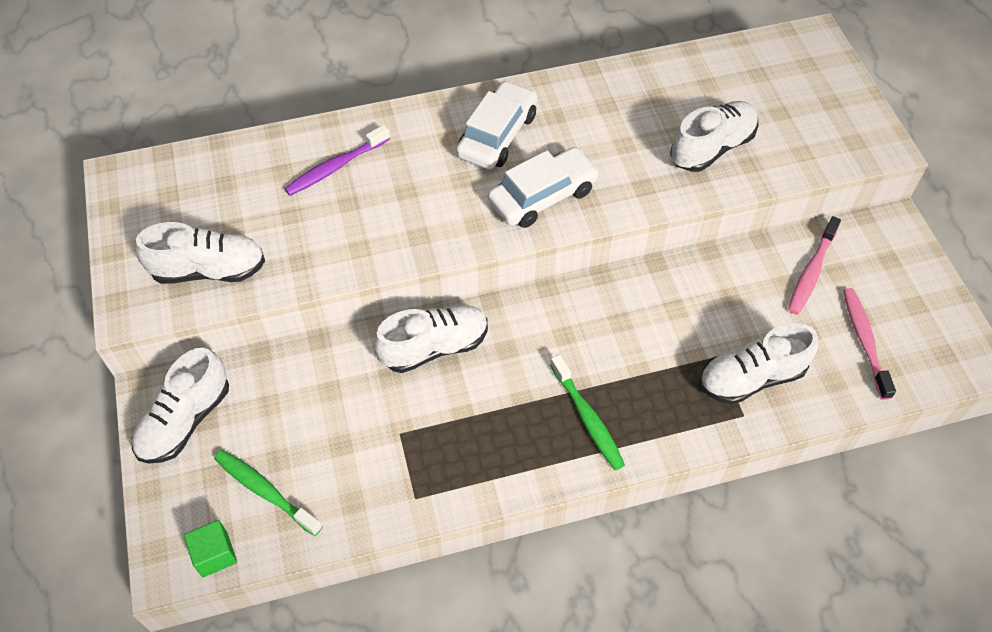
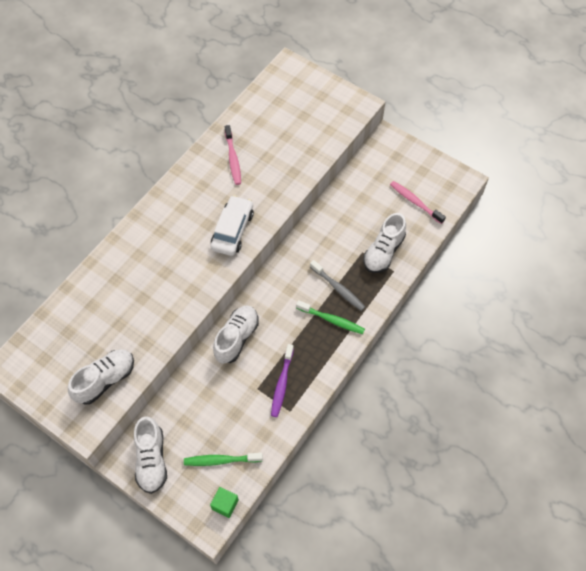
camera: 40 degrees left, 5 degrees up
purple toothbrush [284,125,390,196] -> purple toothbrush moved to [271,344,294,417]
white car [456,80,537,169] -> none
white shoe [670,101,758,172] -> none
pink toothbrush [788,216,841,315] -> pink toothbrush moved to [225,125,241,185]
none -> grey toothbrush [310,260,365,311]

